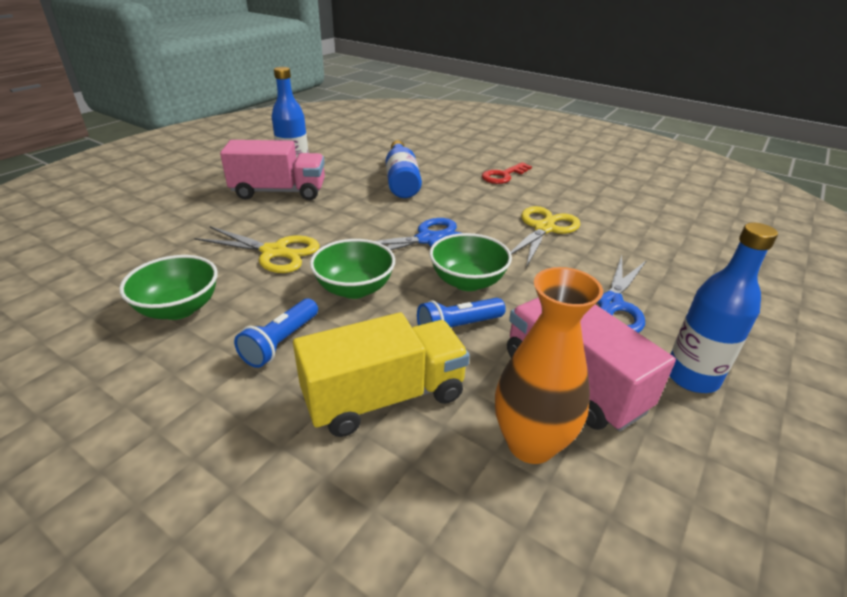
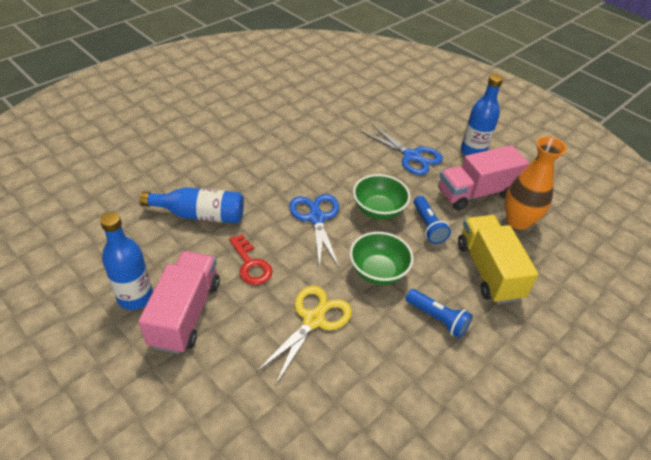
camera: 80 degrees left, 10 degrees up
green bowl [119,255,218,320] -> none
red key [482,162,532,184] -> red key moved to [229,234,273,285]
yellow scissors [511,206,580,267] -> none

